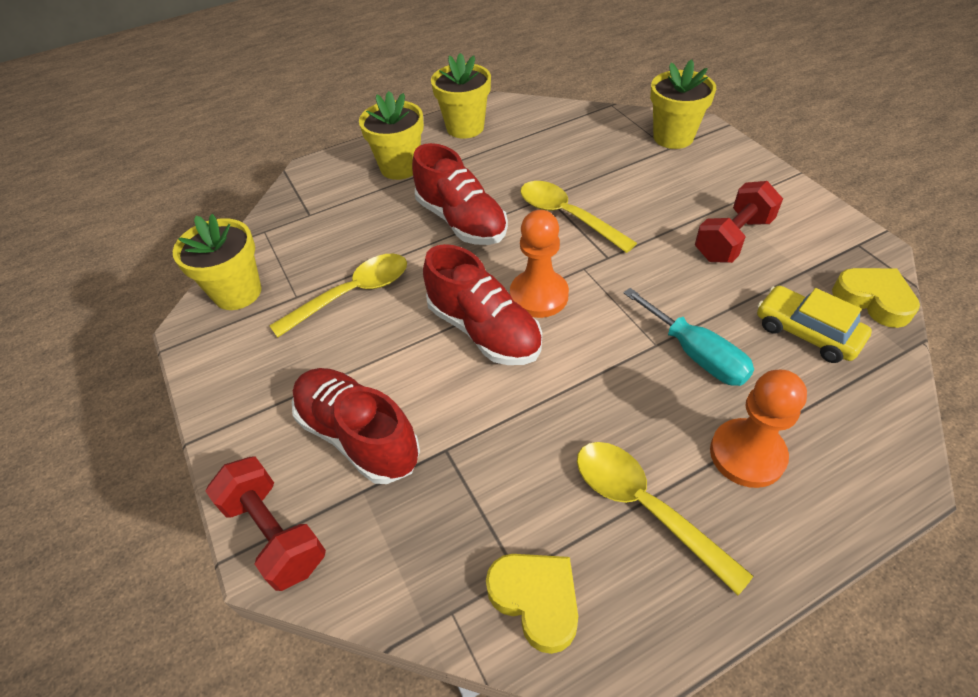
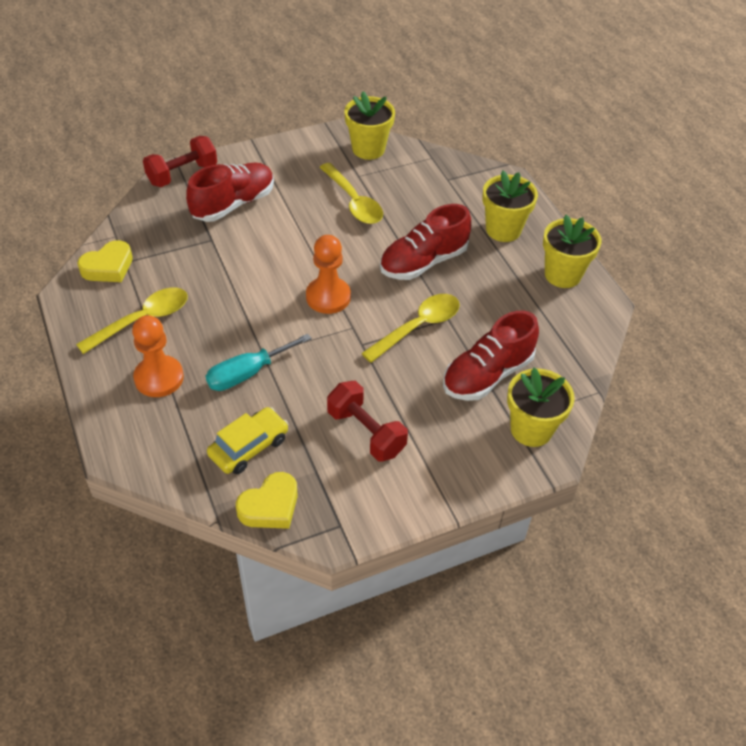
camera: 90 degrees right, 0 degrees up
red shoe [423,244,542,365] -> red shoe moved to [443,310,539,401]

